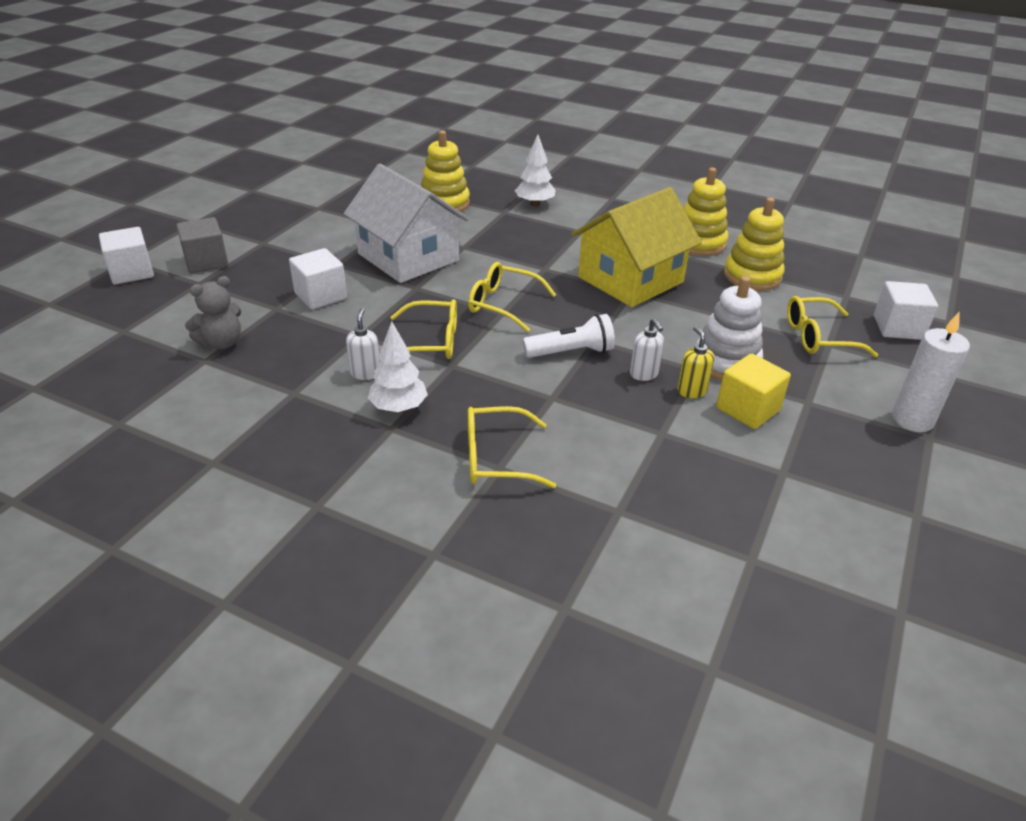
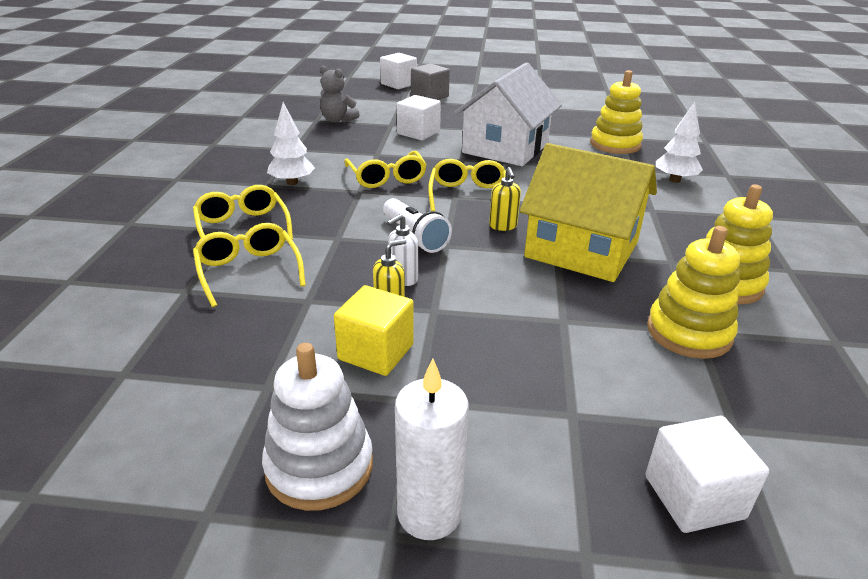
camera: 70 degrees right, 5 degrees down
white soap dispenser [346,308,380,380] -> none
white stacking toy [696,276,763,380] -> white stacking toy moved to [262,343,373,511]
yellow glasses [787,296,878,357] -> yellow glasses moved to [193,223,306,307]
none -> yellow soap dispenser [489,167,521,231]

